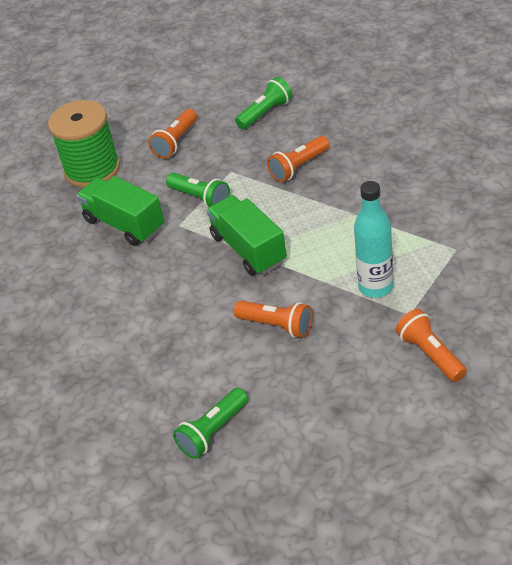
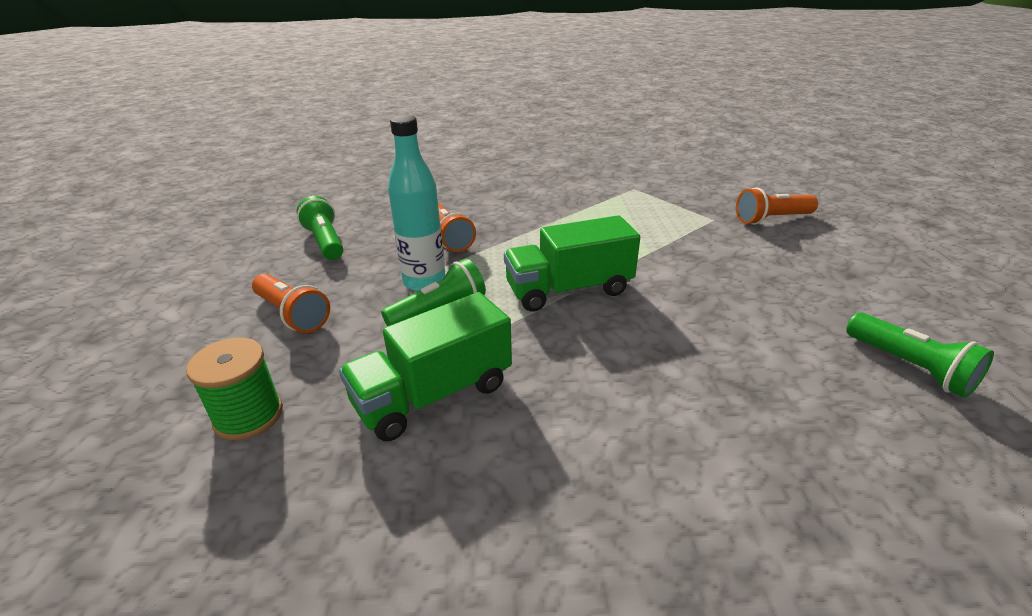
camera: 80 degrees left, 10 degrees down
green spool [48,100,120,188] -> green spool [186,338,283,440], size x0.59
orange flashlight [234,300,313,338] -> none
turquoise bottle [354,181,394,298] -> turquoise bottle moved to [388,115,445,291]

